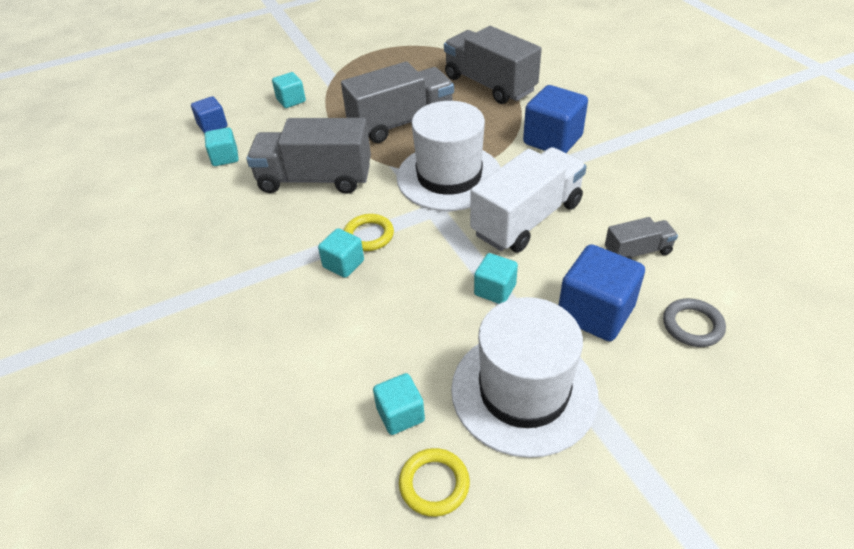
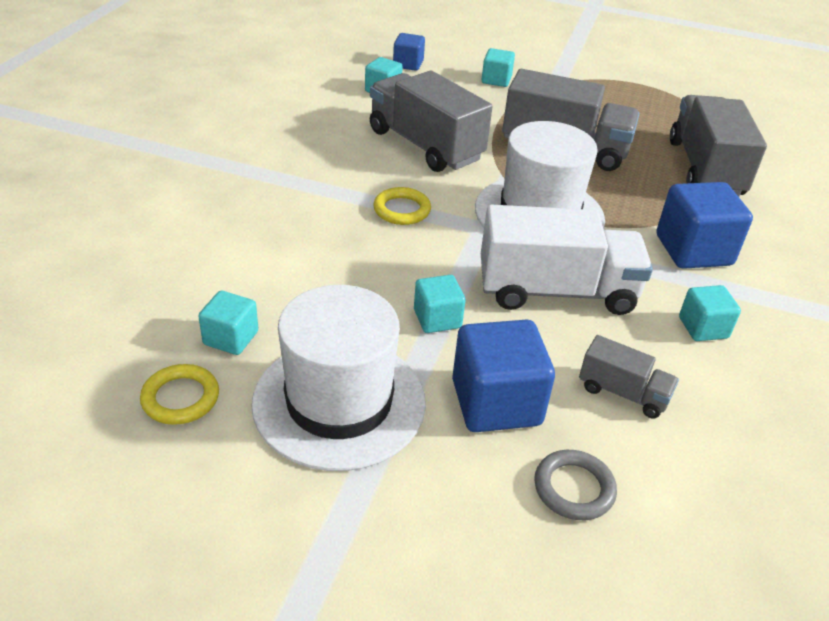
camera: 40 degrees right, 5 degrees down
turquoise cube [318,228,364,278] -> turquoise cube moved to [679,285,741,341]

